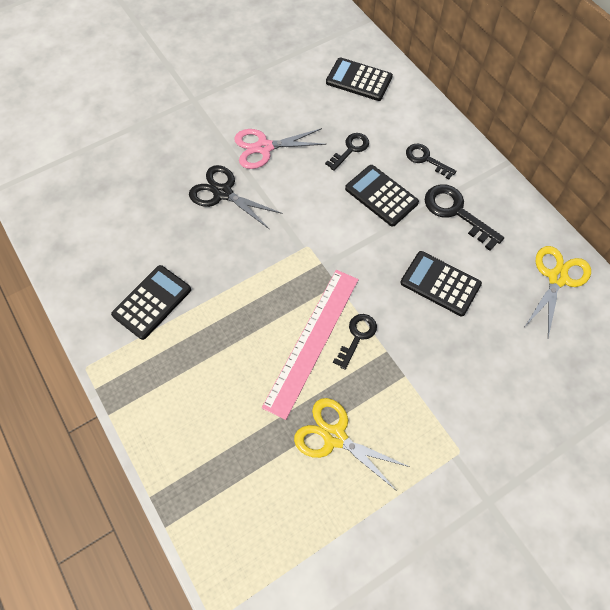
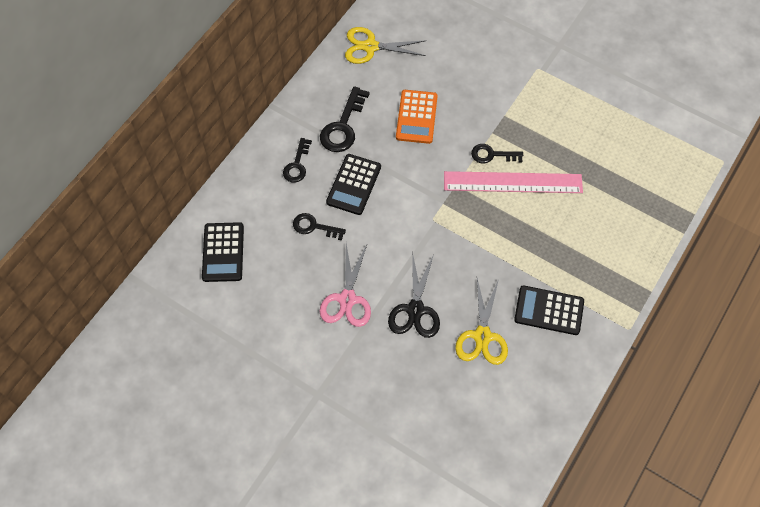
camera: 115 degrees left, 0 degrees up
pink scissors [234,128,327,169] -> pink scissors turned 45 degrees clockwise [320,244,371,327]
yellow scissors [294,398,410,491] -> yellow scissors moved to [455,278,508,365]
black calculator [400,251,482,316] -> orange calculator [396,90,438,144]

